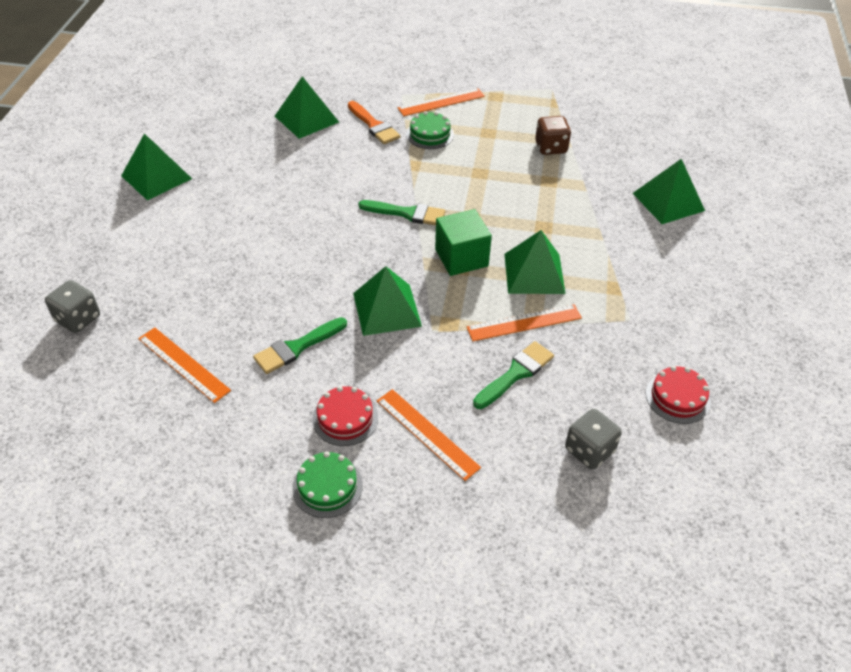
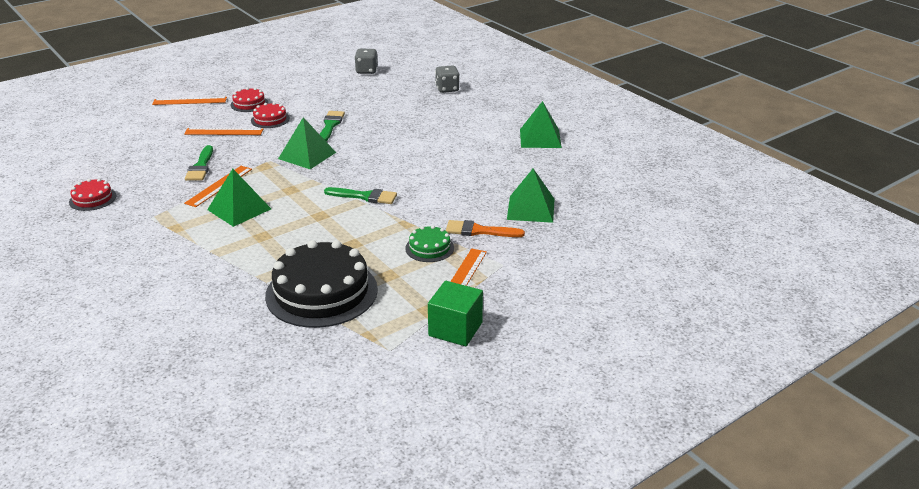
camera: 135 degrees right, 15 degrees down
orange ruler [138,327,231,403] -> orange ruler moved to [152,97,227,105]
green cake [292,452,363,518] -> red cake [230,87,268,112]
green brush [358,200,445,225] -> green brush turned 135 degrees counterclockwise [324,187,397,204]
green cube [435,209,492,276] -> green cube moved to [428,281,483,346]
brown dice [535,116,571,155] -> black cake [265,240,378,328]
grey dice [565,409,622,469] -> grey dice moved to [354,49,378,74]
green pyramid [633,159,705,224] -> none

